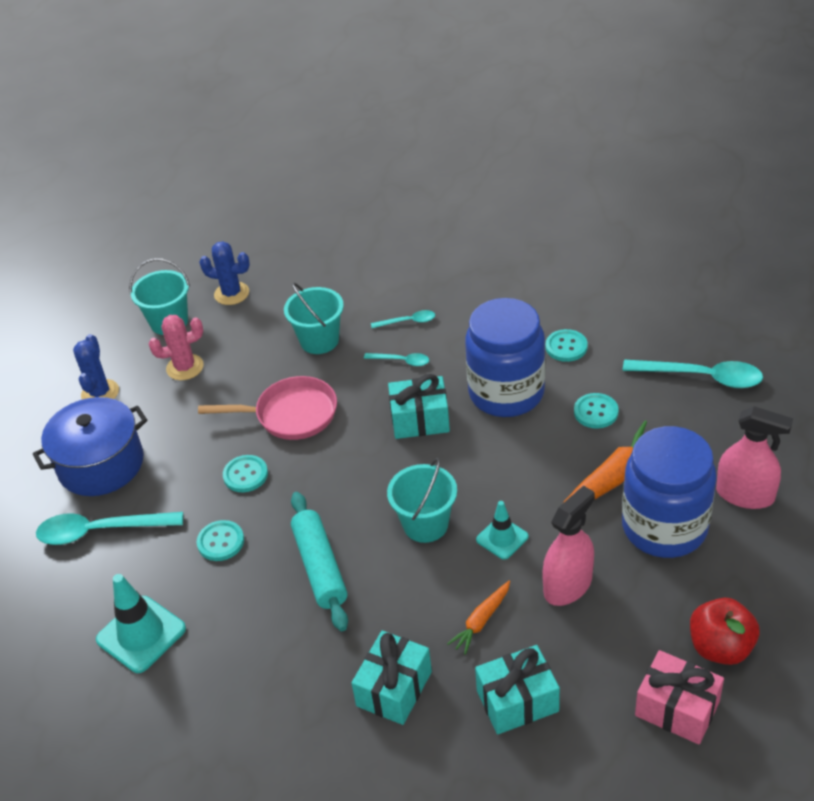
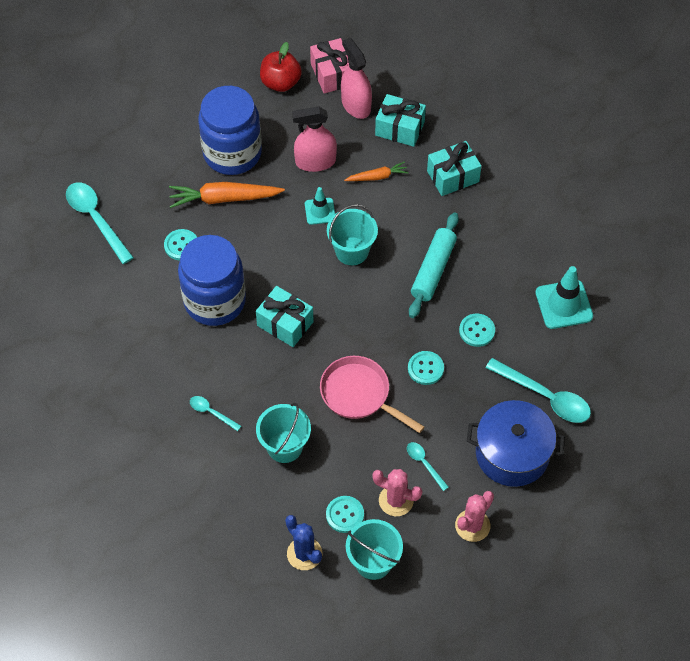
camera: 145 degrees left, 15 degrees up
blue cactus [73,334,119,399] -> pink cactus [455,491,494,542]
turquoise spoon [364,353,429,366] -> turquoise spoon moved to [407,442,449,491]
turquoise button [546,329,588,362] -> turquoise button moved to [326,496,364,533]
pink spray bottle [716,406,793,509] -> pink spray bottle moved to [341,38,372,119]

